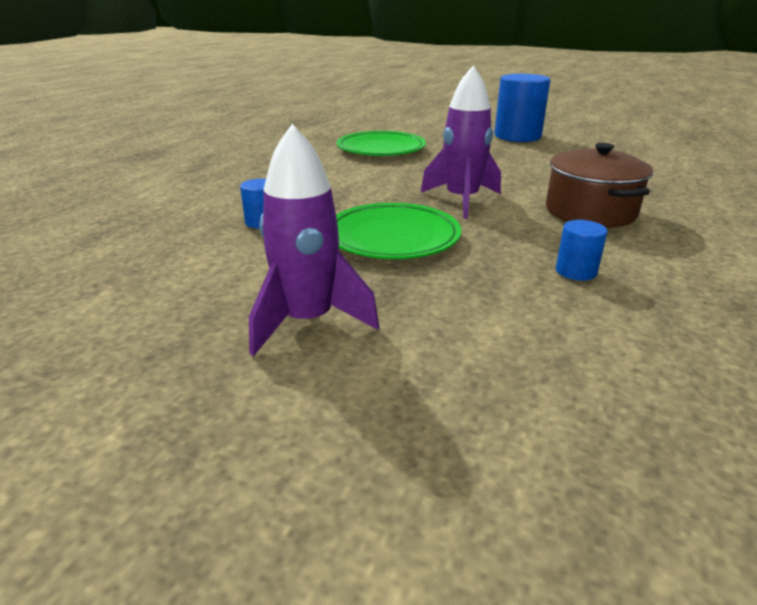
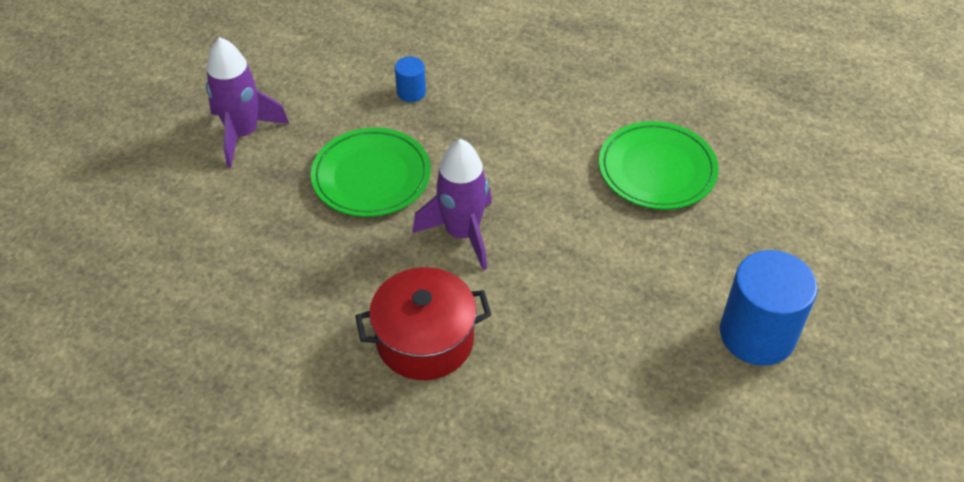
camera: 90 degrees right, 20 degrees up
brown pot [546,143,653,228] -> red pot [355,267,491,380]
blue cylinder [556,220,607,281] -> none

